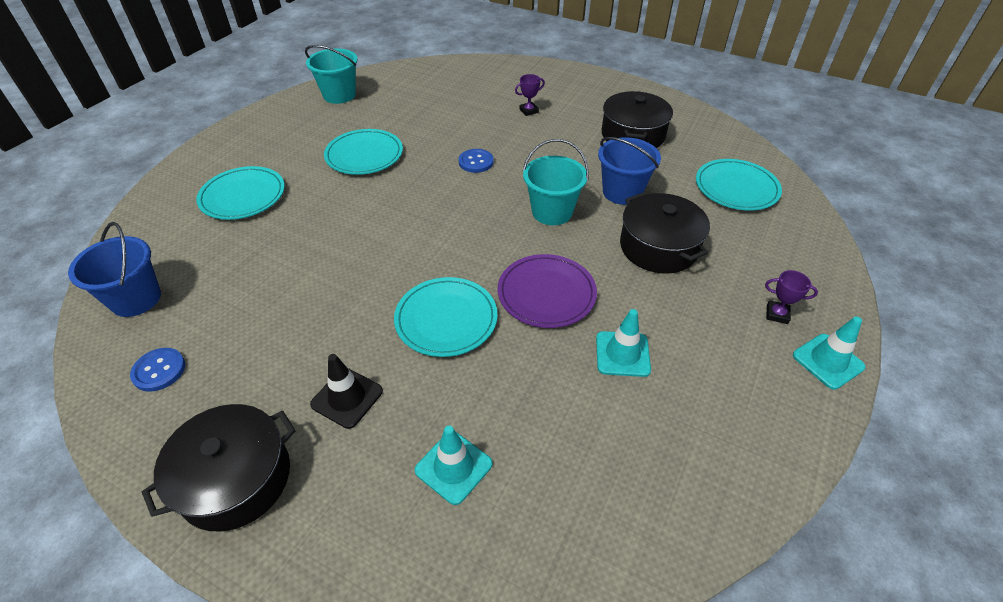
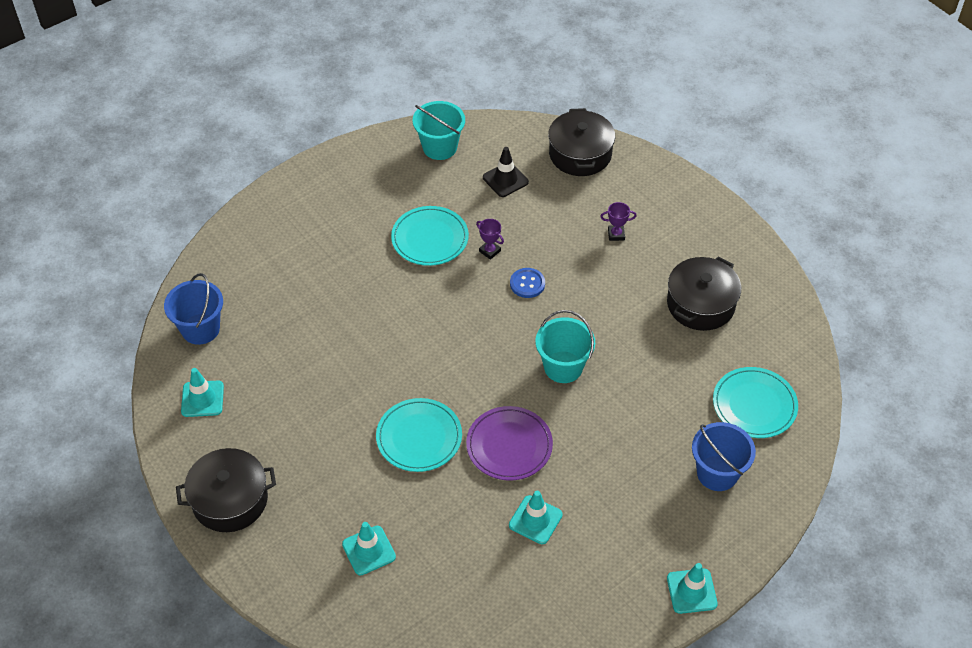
camera: 25 degrees right, 5 degrees up
blue button [130,348,185,392] -> turquoise traffic cone [181,368,224,417]
turquoise plate [196,166,285,220] -> none
black traffic cone [310,354,383,429] -> black traffic cone moved to [483,147,529,197]
blue bucket [598,137,661,205] -> blue bucket moved to [692,422,756,491]
black pot [620,193,710,273] -> black pot moved to [548,108,615,176]
purple trophy [765,270,818,324] -> purple trophy moved to [476,219,504,260]

